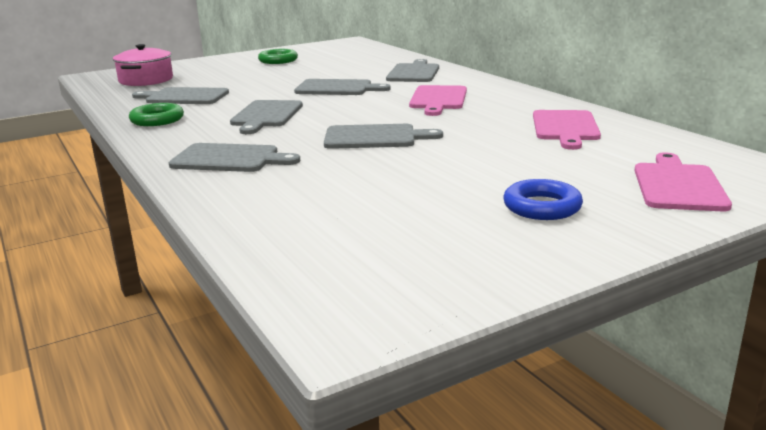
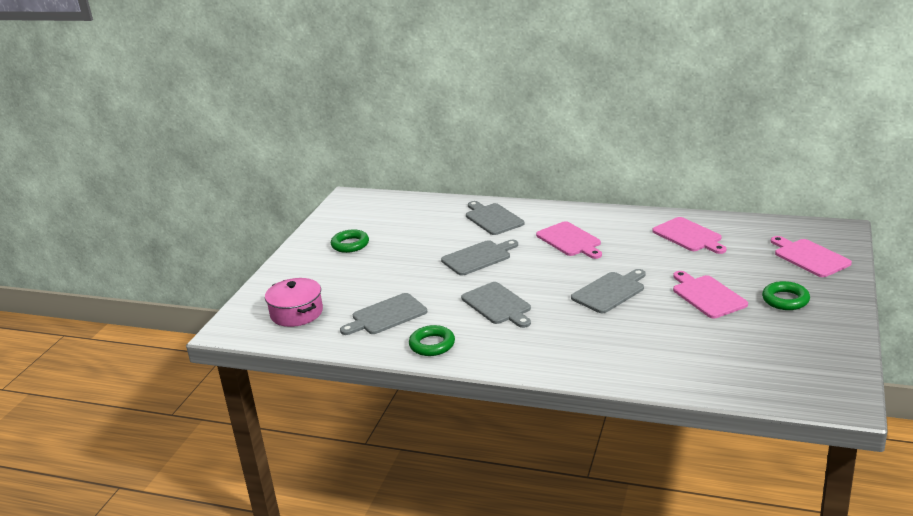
camera: 40 degrees left, 5 degrees up
grey cutting board [168,143,300,172] -> none
blue ring [503,179,583,220] -> green ring [762,281,810,310]
none -> pink cutting board [673,271,748,318]

